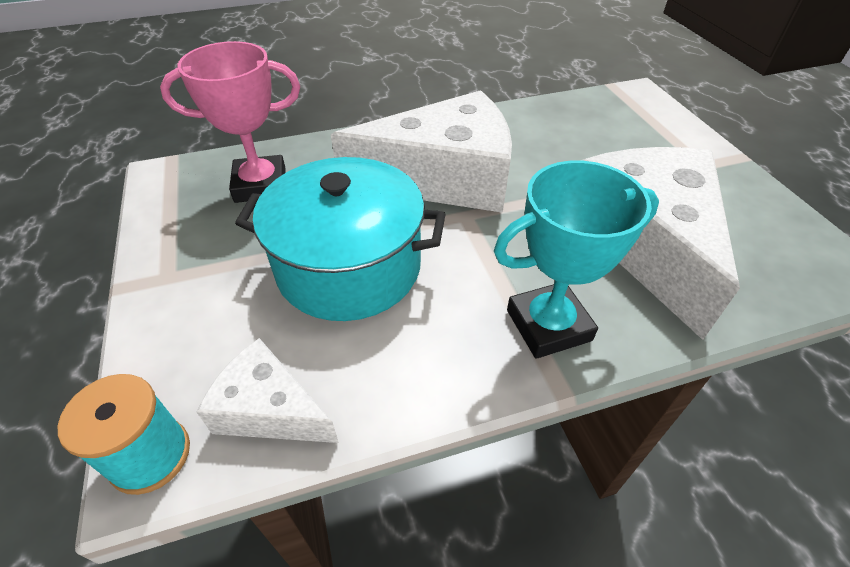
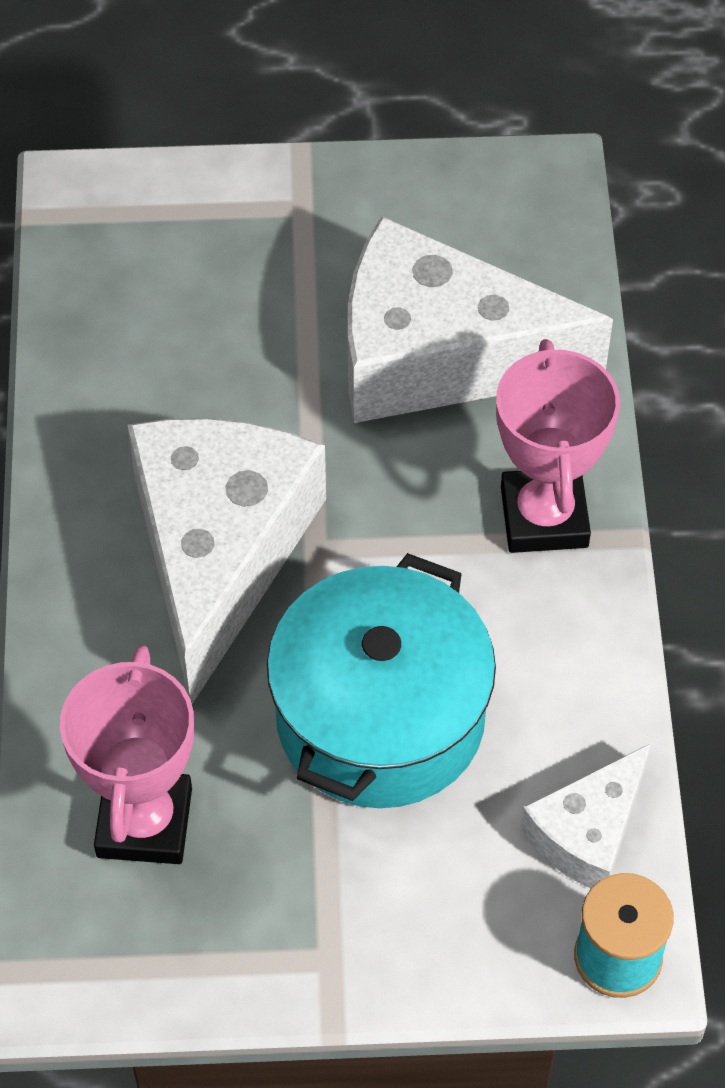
camera: 75 degrees left, 10 degrees up
turquoise trophy [494,161,659,359] -> pink trophy [496,339,620,553]

